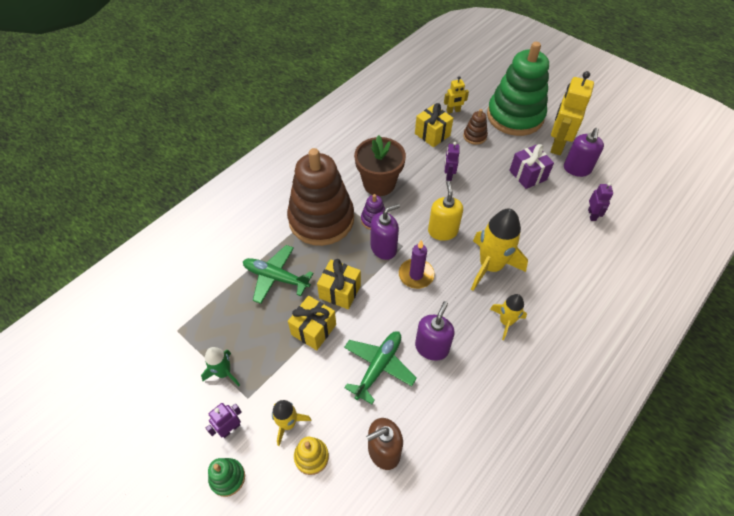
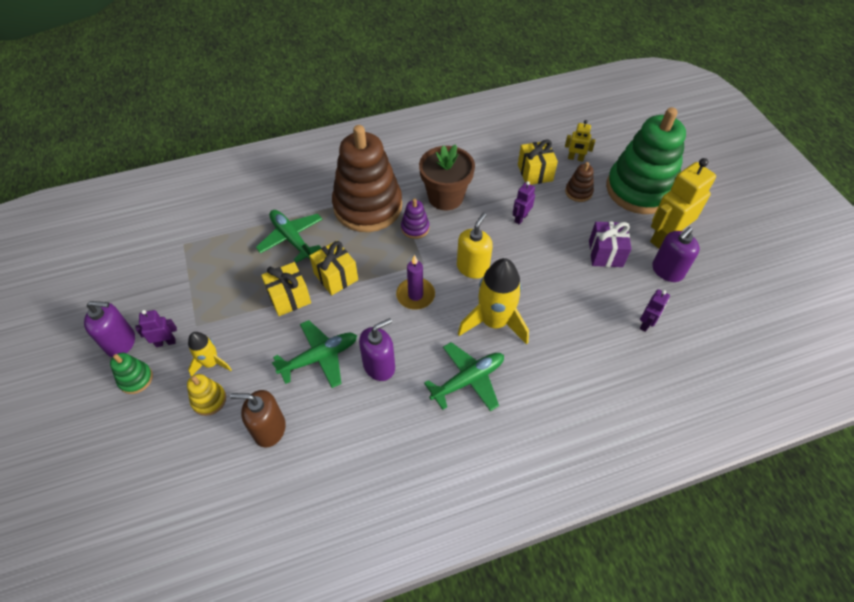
camera: 30 degrees right, 0 degrees up
green rocket [201,347,240,386] -> none
purple soap dispenser [371,204,400,260] -> purple soap dispenser moved to [84,301,135,357]
yellow rocket [490,294,527,340] -> green plane [424,342,504,411]

